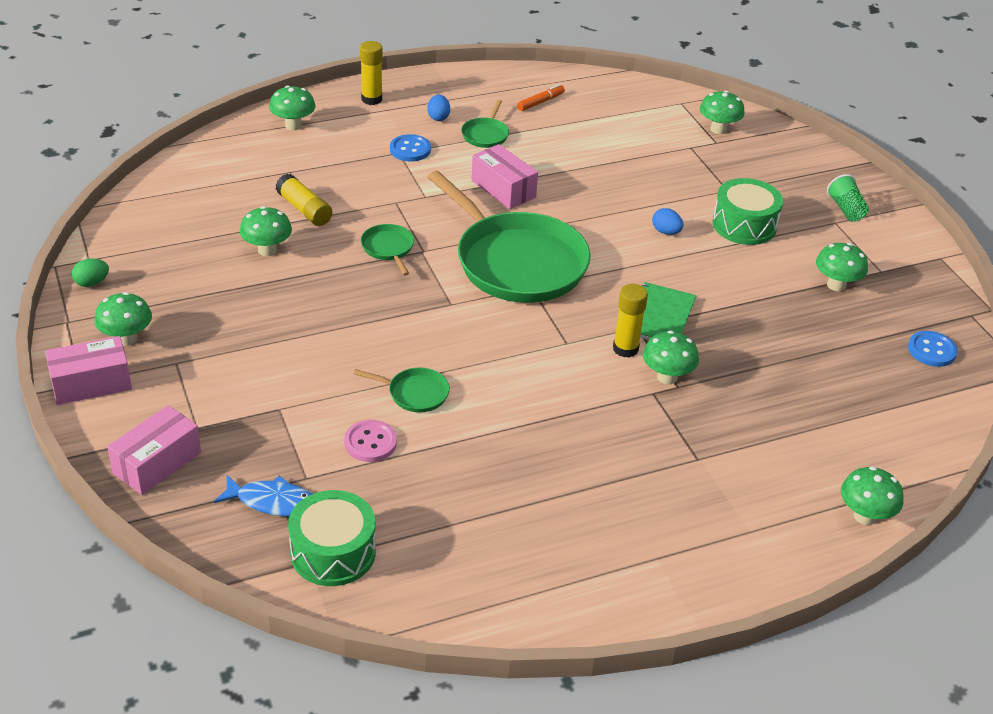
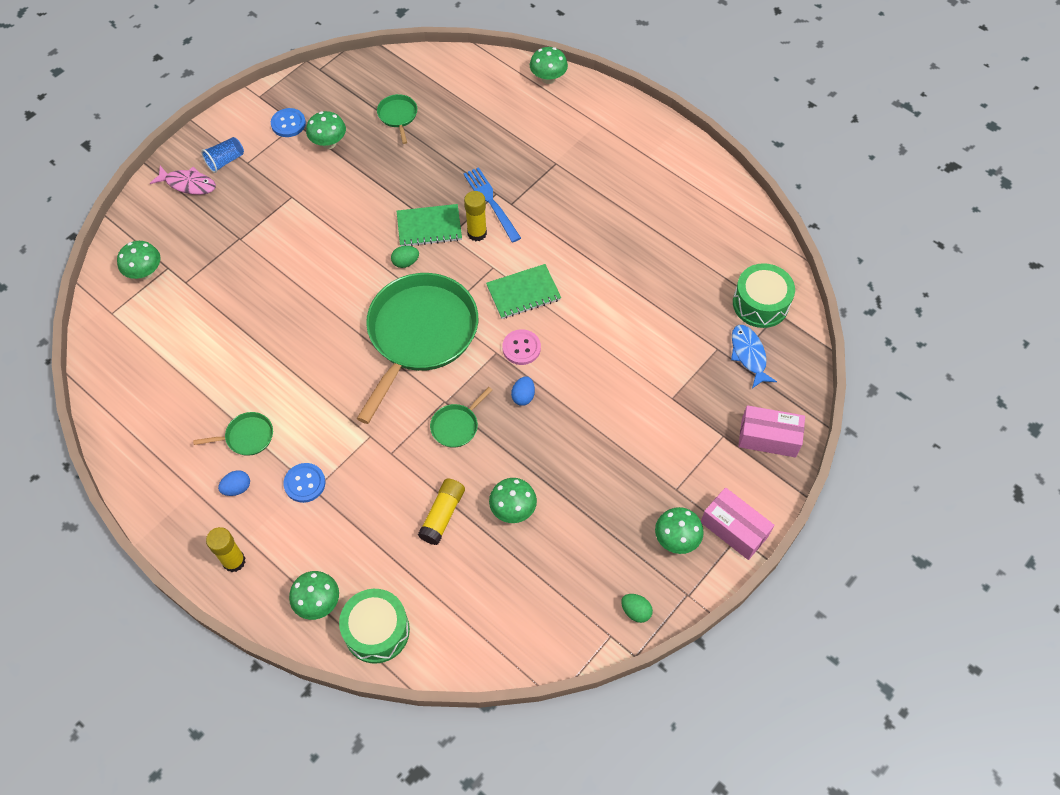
camera: 115 degrees left, 20 degrees up
pink button [344,420,397,462] -> pink button moved to [502,329,541,365]
green pan [353,368,450,412] -> green pan moved to [377,94,417,144]
pink box [471,144,538,209] -> none
orange marker [517,84,565,111] -> none
green mushroom [643,331,699,384] -> blue fork [464,167,521,242]
blue egg [652,208,683,235] -> blue egg moved to [511,376,535,406]
green drum [713,178,783,245] -> green drum moved to [339,589,410,664]
green cup [827,174,869,222] -> blue cup [201,137,244,173]
blue button [908,331,958,367] -> blue button moved to [271,108,306,137]
none -> pink fish [150,166,216,195]
none -> green egg [391,246,419,268]
none -> green notebook [486,264,561,319]

